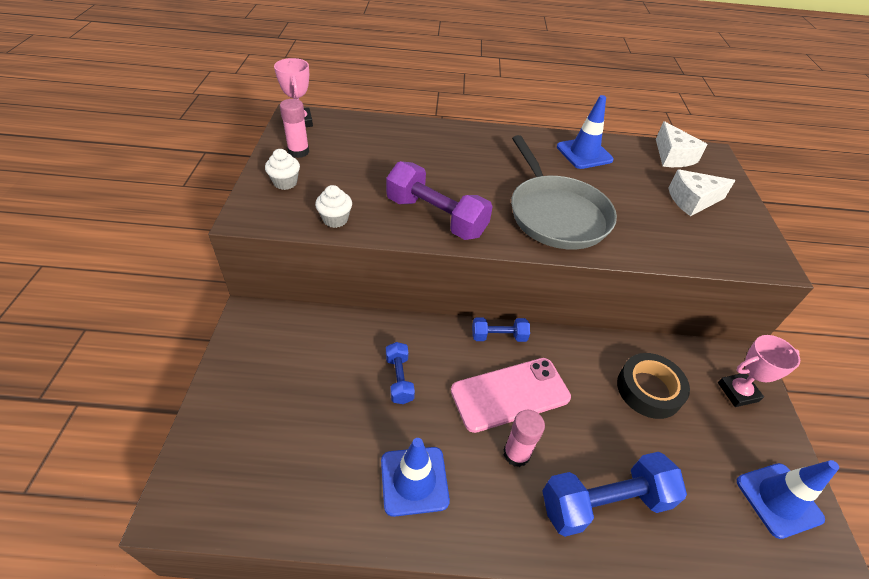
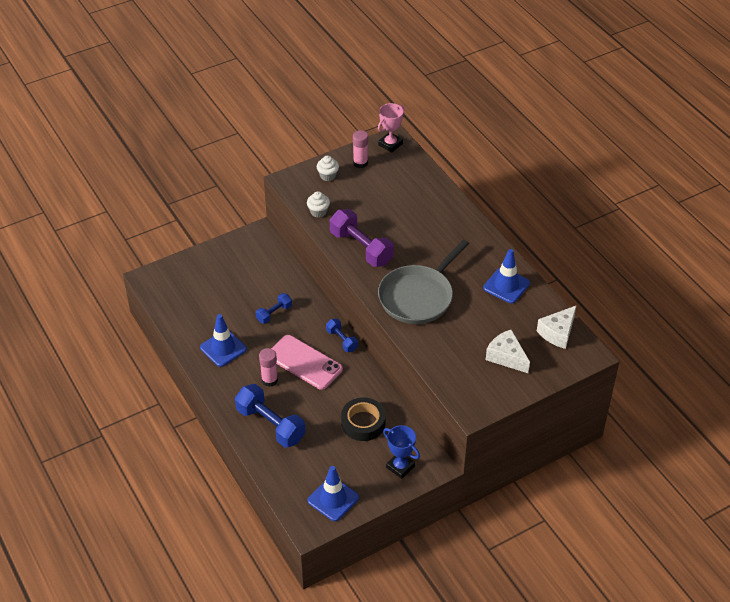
camera: 60 degrees right, 0 degrees up
purple dumbbell [386,161,493,240] -> purple dumbbell turned 45 degrees counterclockwise [330,209,394,267]
pink trophy [718,335,800,407] -> blue trophy [383,425,420,479]

